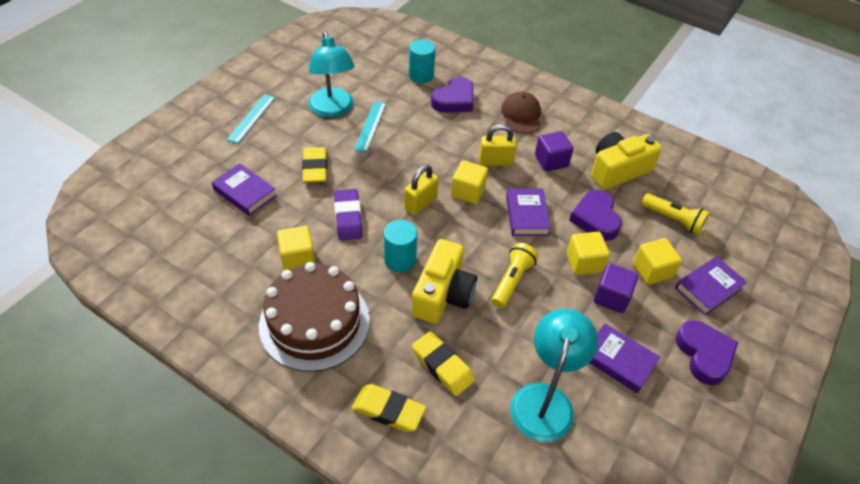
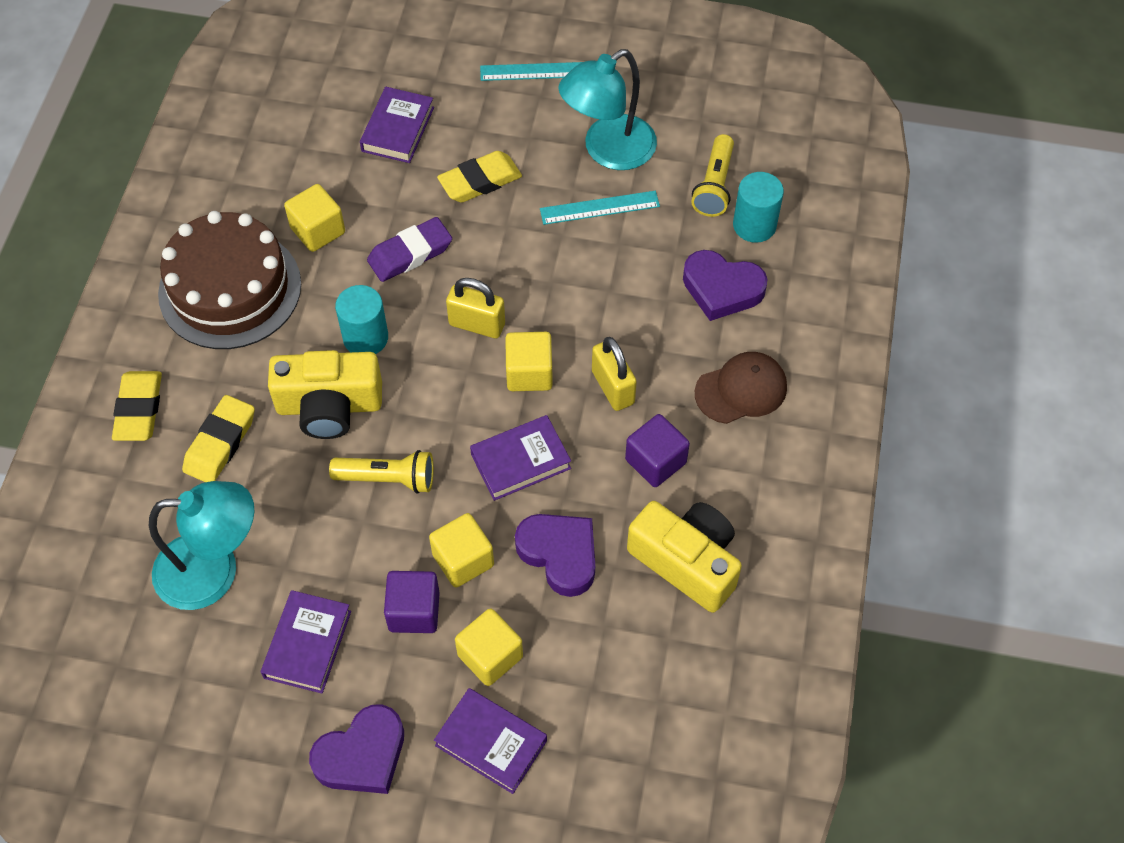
camera: 70 degrees right, 10 degrees up
purple heart [569,190,622,241] -> purple heart turned 75 degrees clockwise [515,514,595,597]
yellow flashlight [641,193,710,235] -> yellow flashlight moved to [691,134,734,217]

